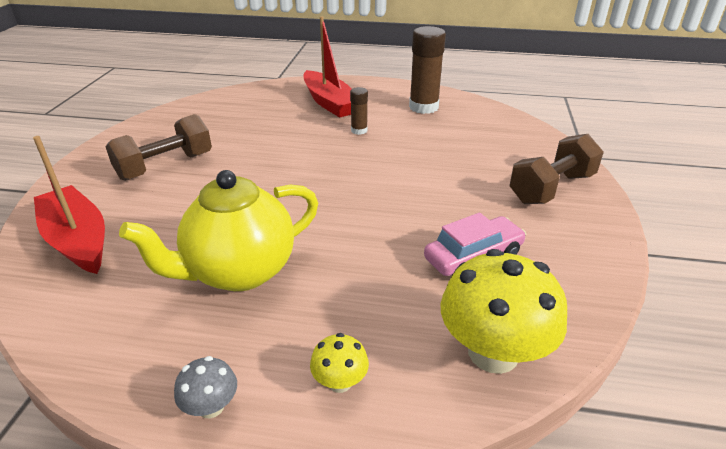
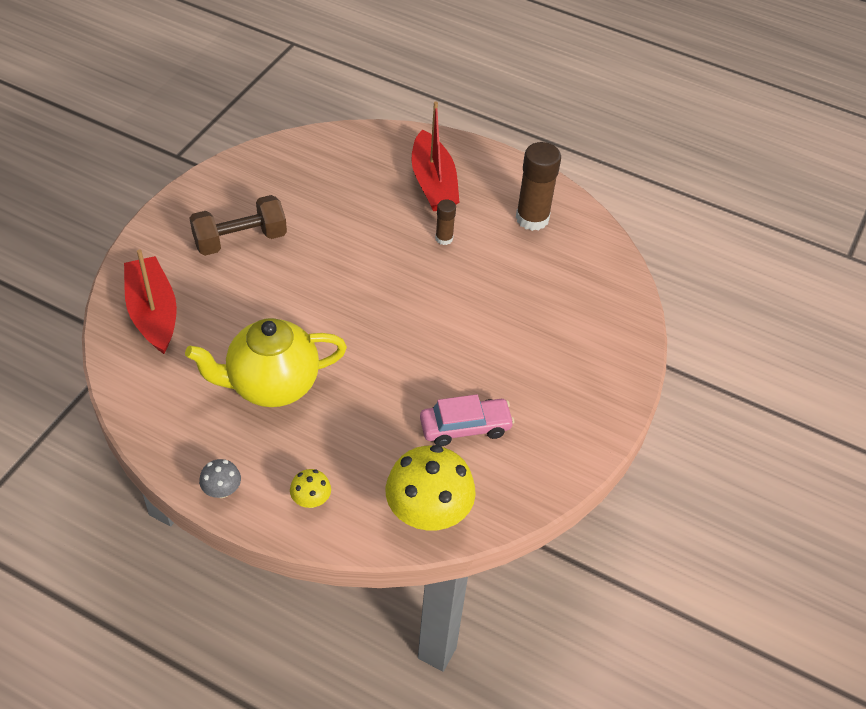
camera: 15 degrees right, 15 degrees up
brown dumbbell [510,134,604,204] -> none

